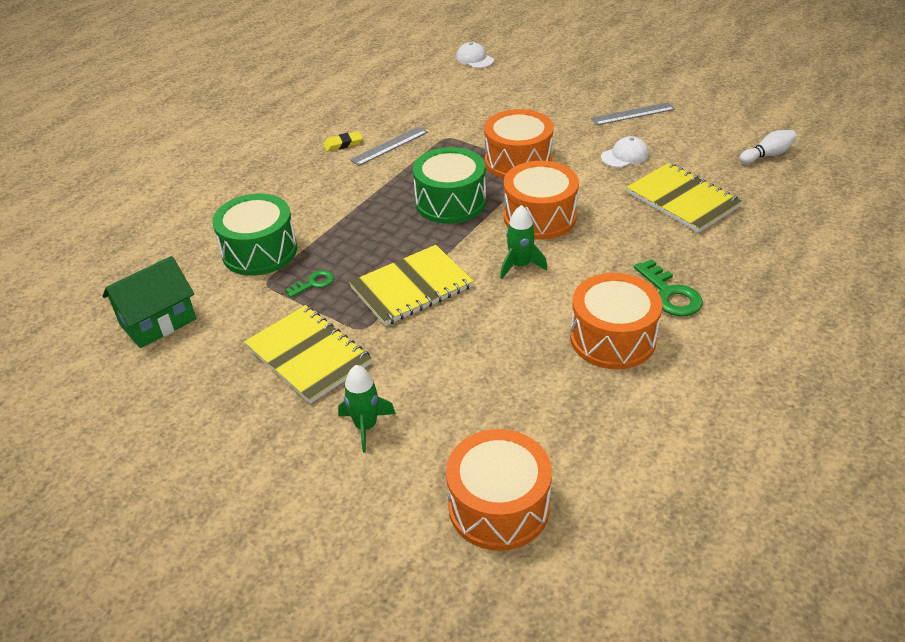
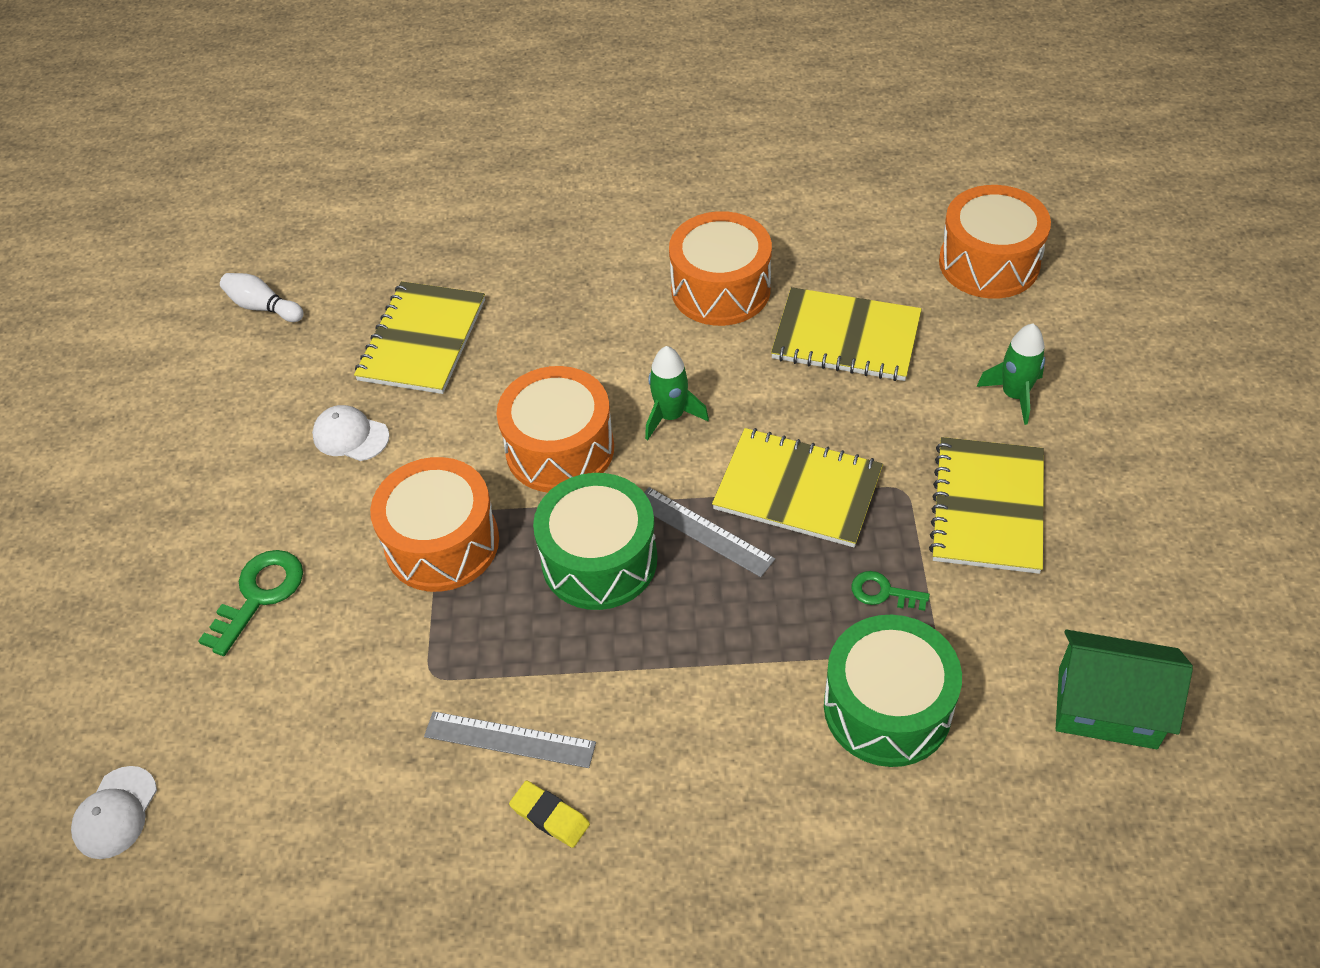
camera: 125 degrees left, 10 degrees up
grey ruler [591,102,675,125] -> grey ruler moved to [644,487,775,577]
green key [634,259,703,316] -> green key moved to [198,550,303,656]
none -> yellow notebook [771,287,922,381]

